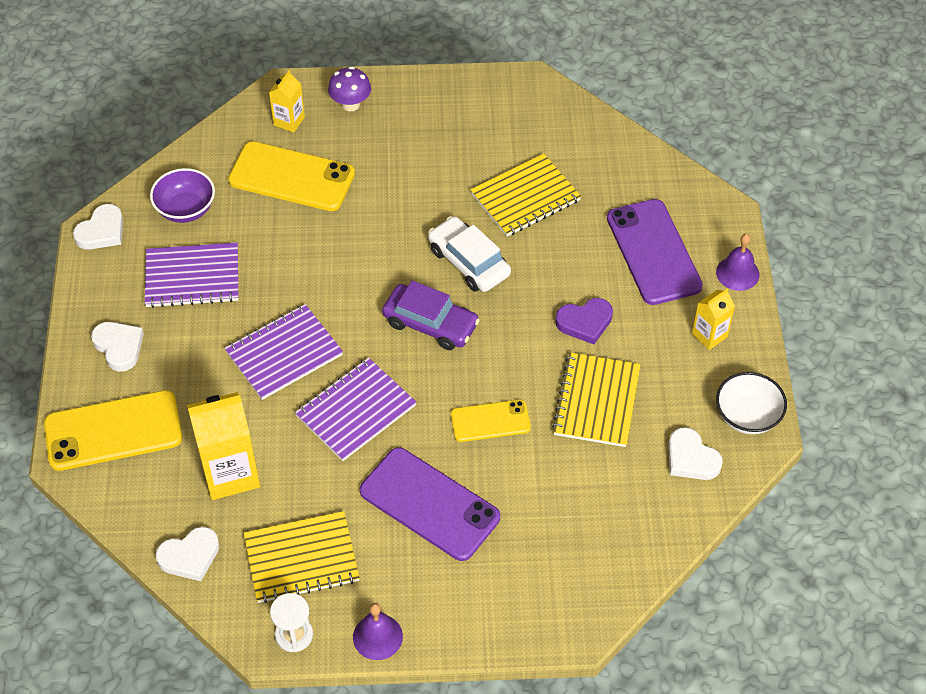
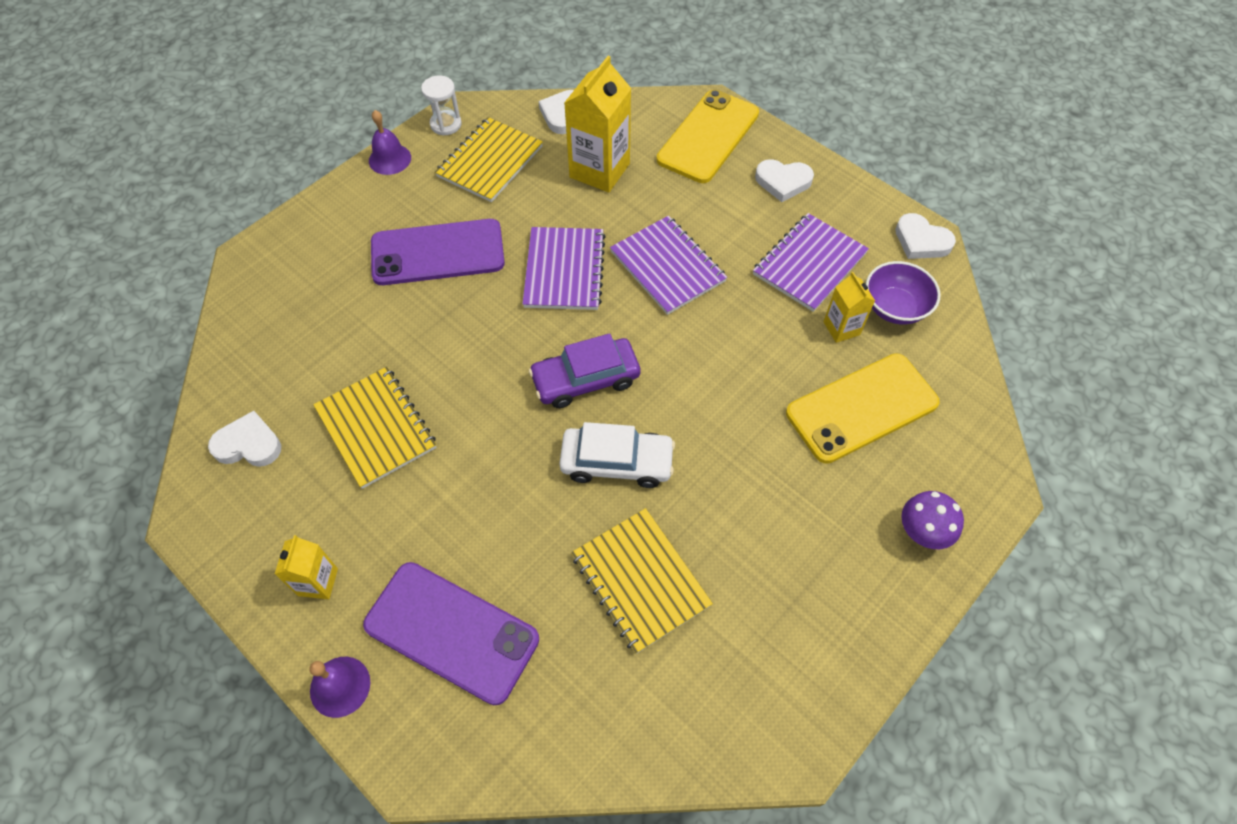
camera: 135 degrees right, 5 degrees up
white heart [73,204,123,250] -> white heart turned 45 degrees counterclockwise [895,213,956,259]
purple notebook [225,304,343,400] -> purple notebook turned 45 degrees counterclockwise [610,216,727,315]
yellow carton [269,70,305,133] -> yellow carton moved to [823,272,875,343]
yellow phone [451,400,531,442] -> none
yellow notebook [470,154,581,237] -> yellow notebook turned 45 degrees counterclockwise [571,508,713,654]
purple heart [555,298,613,345] -> none
white bowl [716,372,787,434] -> none

